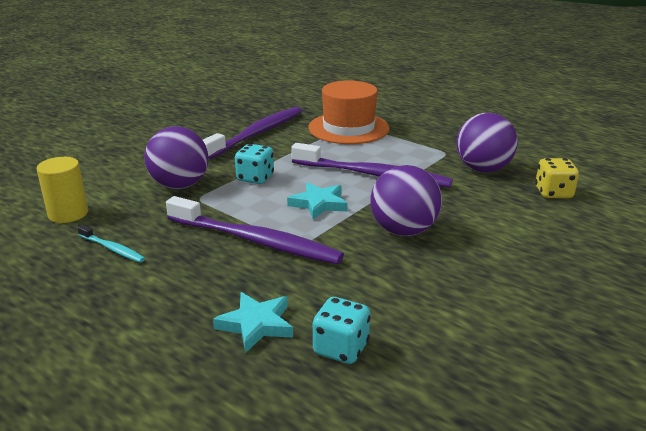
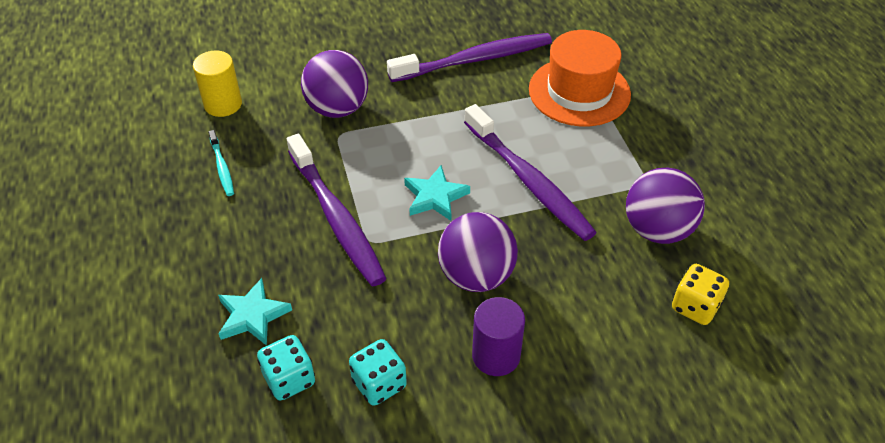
camera: 35 degrees right, 20 degrees up
turquoise dice [235,144,274,184] -> turquoise dice moved to [349,339,407,406]
none -> purple cylinder [472,297,525,376]

